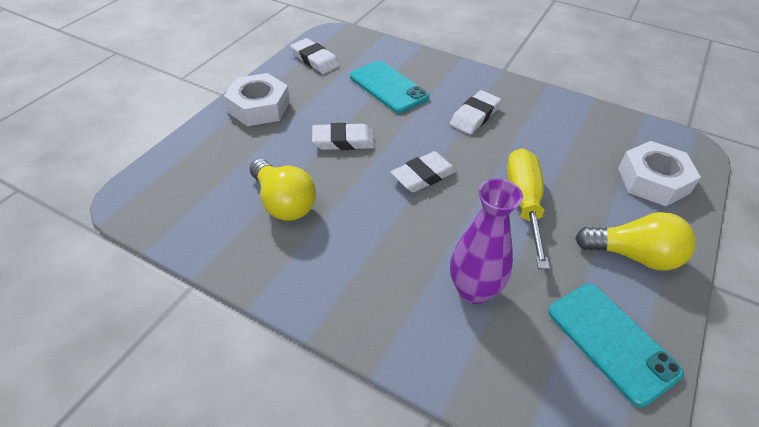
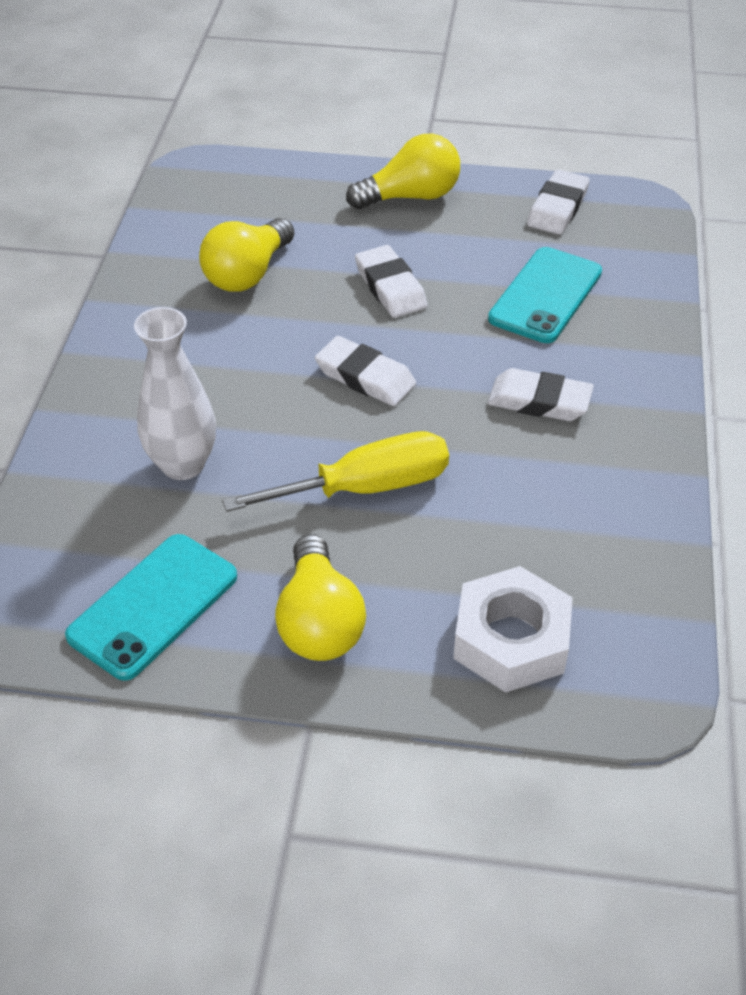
camera: 70 degrees right, 0 degrees up
white nut [224,73,290,126] -> yellow light bulb [346,133,460,209]
purple vase [450,178,523,304] -> white vase [134,307,216,480]

